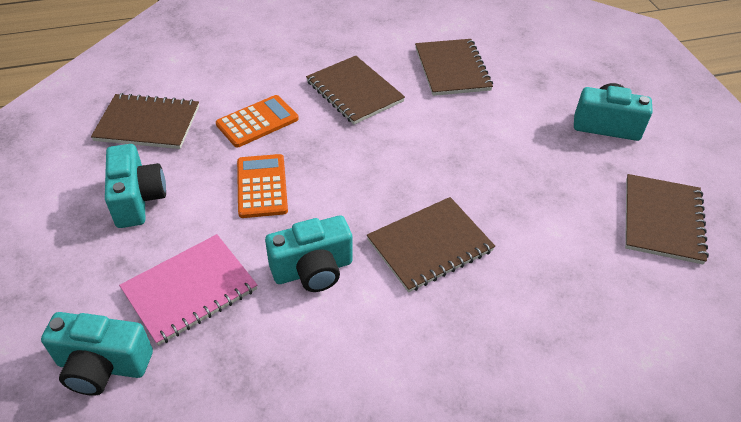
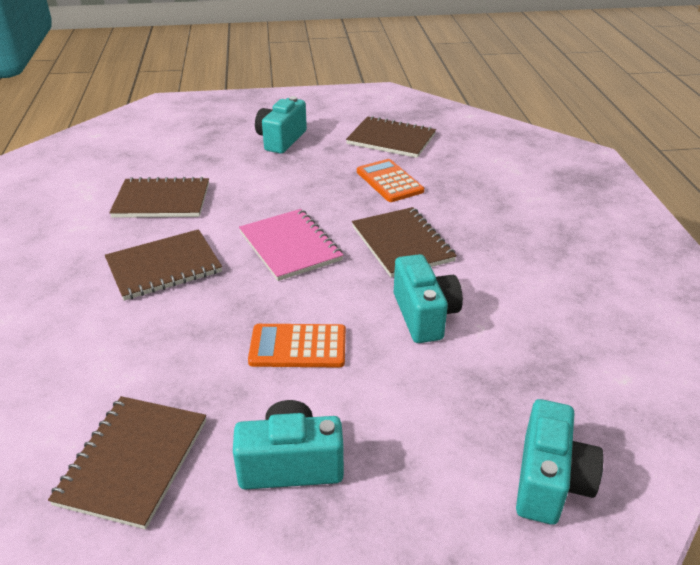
camera: 80 degrees left, 10 degrees down
pink notebook [119,234,257,346] -> pink notebook moved to [239,209,343,281]
orange calculator [216,95,299,147] -> orange calculator moved to [357,159,424,202]

